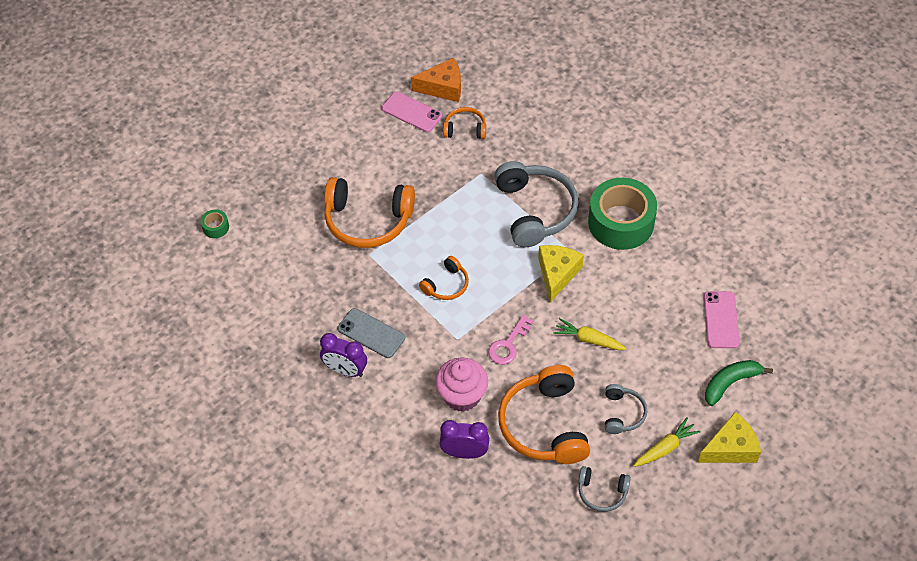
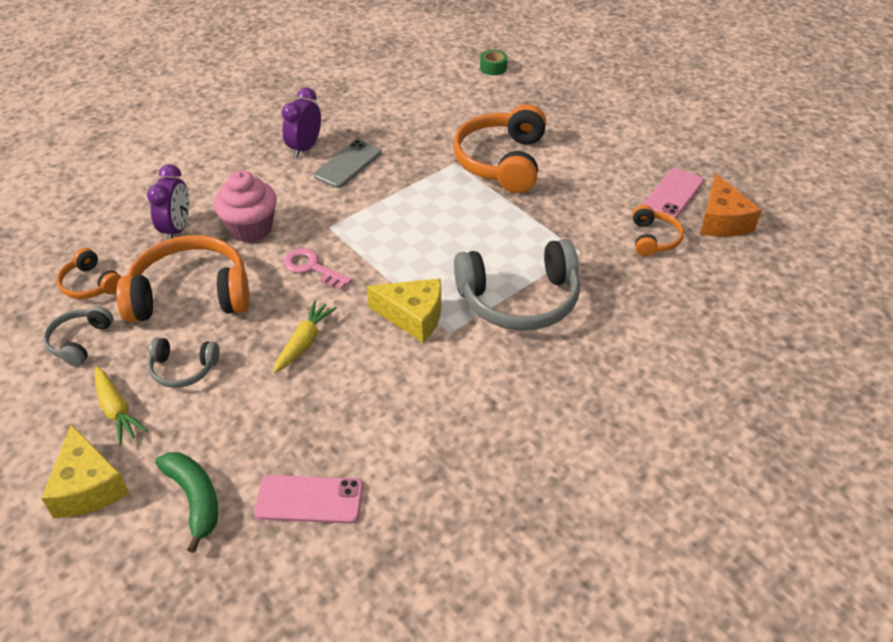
camera: 90 degrees right, 10 degrees down
orange headphones [419,256,469,300] -> orange headphones moved to [57,248,121,299]
green tape [588,178,657,250] -> none

